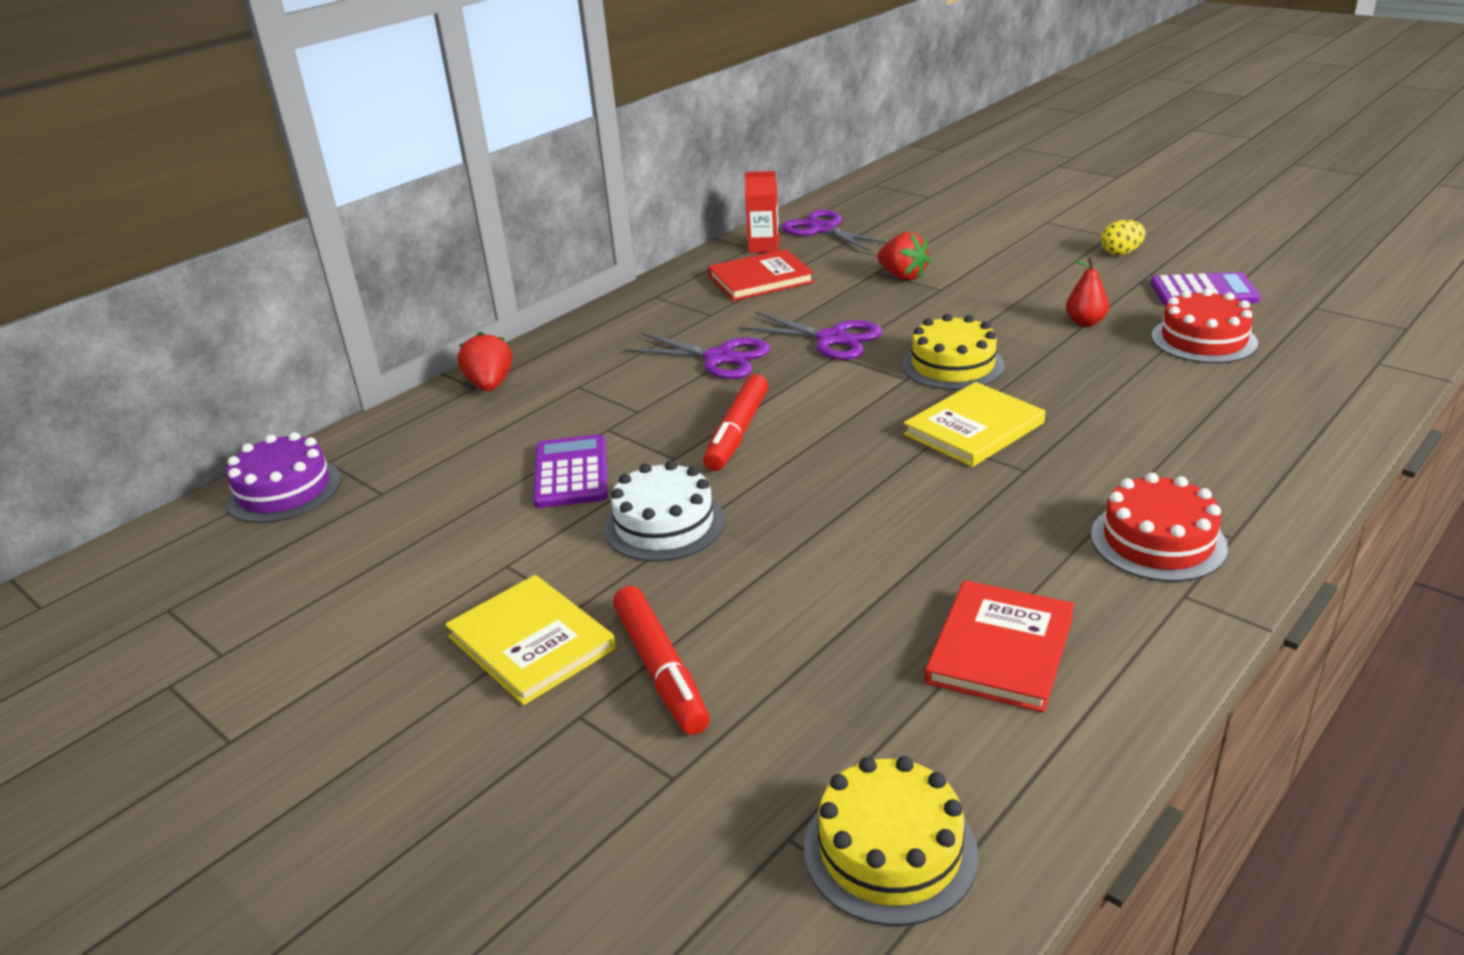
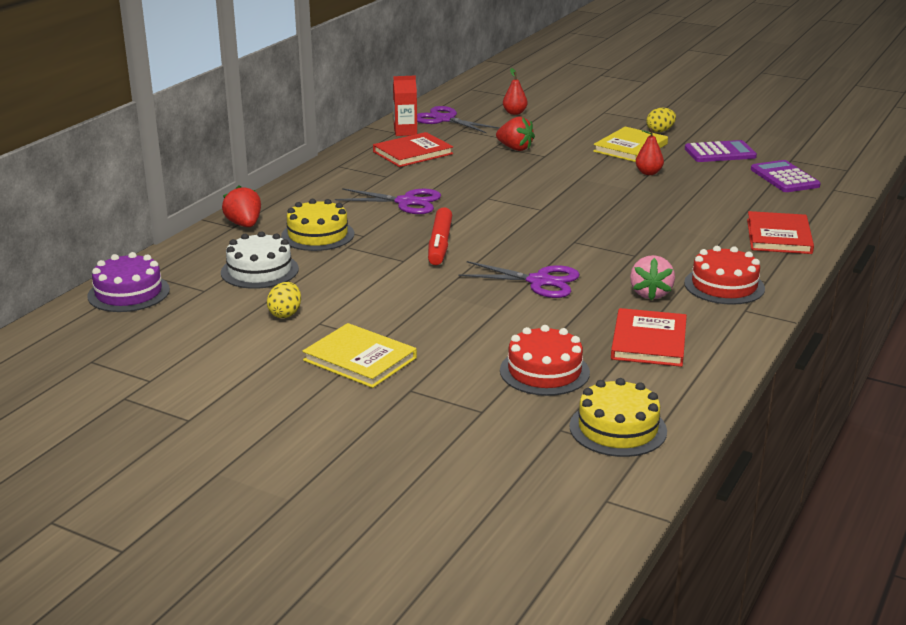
camera: 15 degrees left, 5 degrees down
purple calculator [533,434,608,508] -> purple calculator moved to [751,160,820,192]
white cake [604,461,725,562] -> white cake moved to [221,231,299,289]
red marker [613,586,710,735] -> none
purple scissors [738,311,882,360] -> purple scissors moved to [458,261,580,298]
yellow cake [902,314,1005,390] -> yellow cake moved to [281,199,354,251]
yellow book [903,382,1045,467] -> yellow book moved to [593,127,668,162]
red cake [1151,289,1258,363] -> red cake moved to [500,325,590,396]
none -> yellow egg [267,282,301,318]
none -> red pear [503,68,528,115]
none -> pink strawberry [630,255,675,301]
none -> red book [747,211,814,254]

